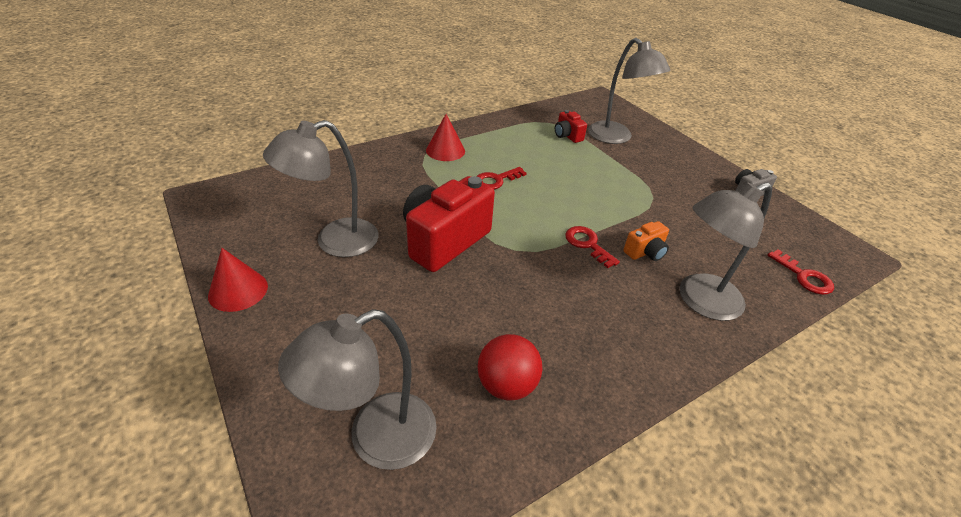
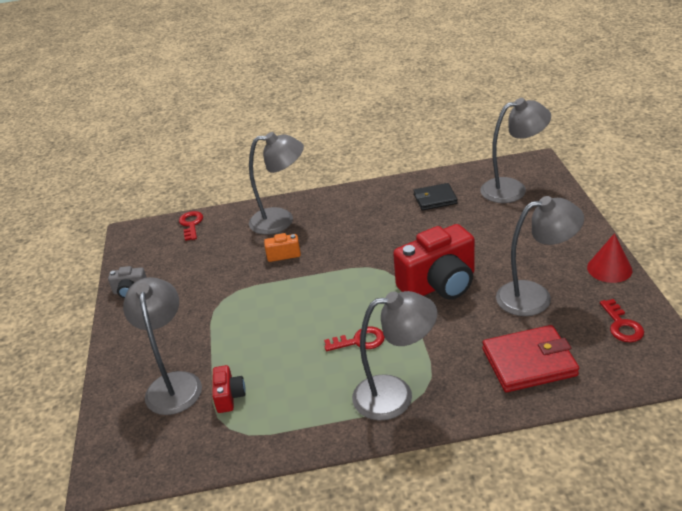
camera: 150 degrees left, 5 degrees down
red cone [426,114,465,161] -> grey lamp [352,291,437,420]
red ball [477,334,542,401] -> black wallet [413,183,458,211]
red key [565,226,620,268] -> red key moved to [600,299,644,342]
none -> red wallet [482,325,579,392]

